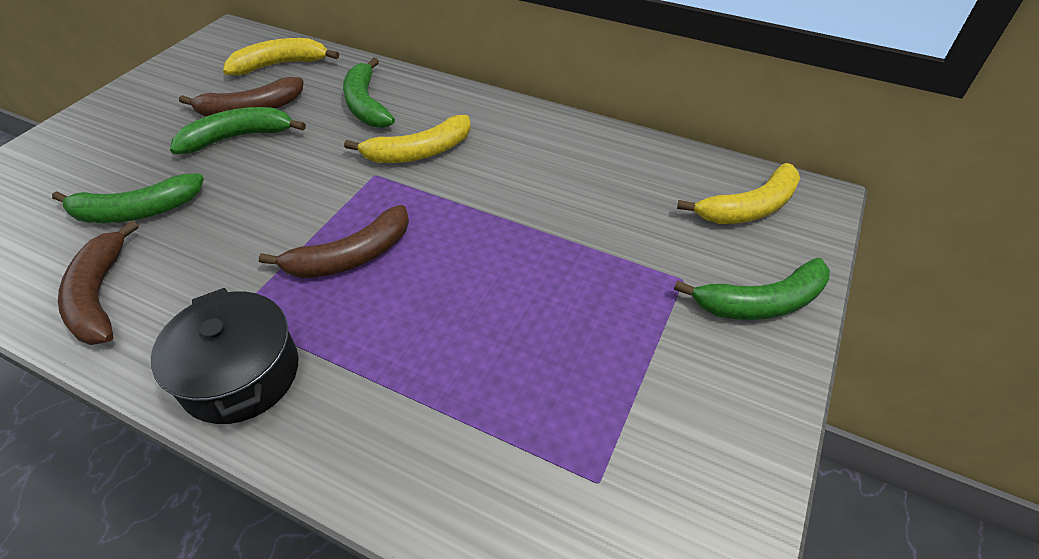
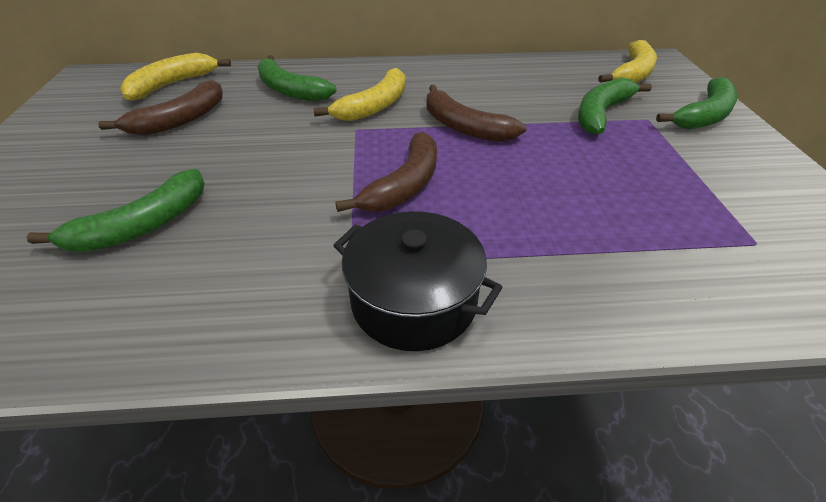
camera: 30 degrees left, 5 degrees down
brown banana [58,221,138,345] -> brown banana moved to [427,85,527,142]
green banana [170,107,306,154] -> green banana moved to [578,78,652,134]

